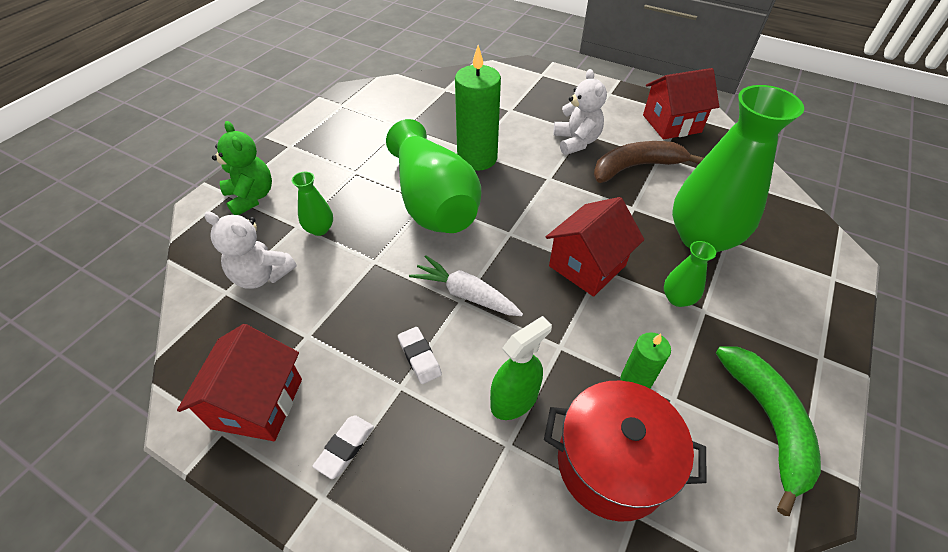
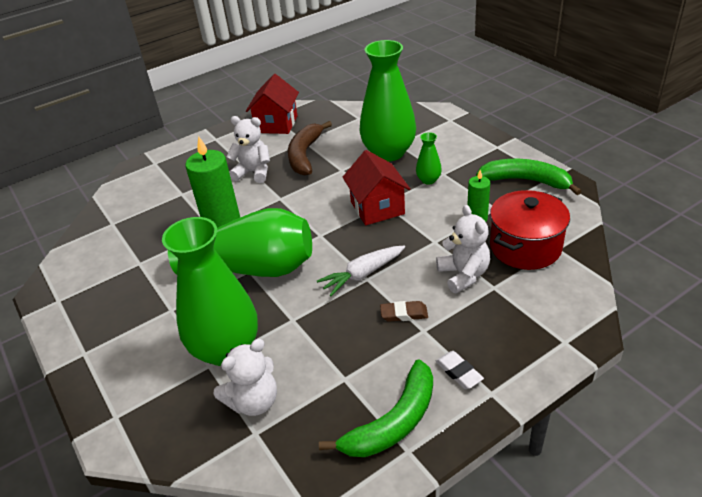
camera: 60 degrees left, 10 degrees down
red house [177,324,302,441] -> green banana [319,359,433,457]
green teddy bear [212,121,272,215] -> none
green vase [292,172,333,236] -> green vase [162,217,258,366], size x2.32
white eraser [398,327,442,384] -> brown eraser [380,301,428,322]
green spray bottle [490,316,552,420] -> white teddy bear [436,205,490,293]

